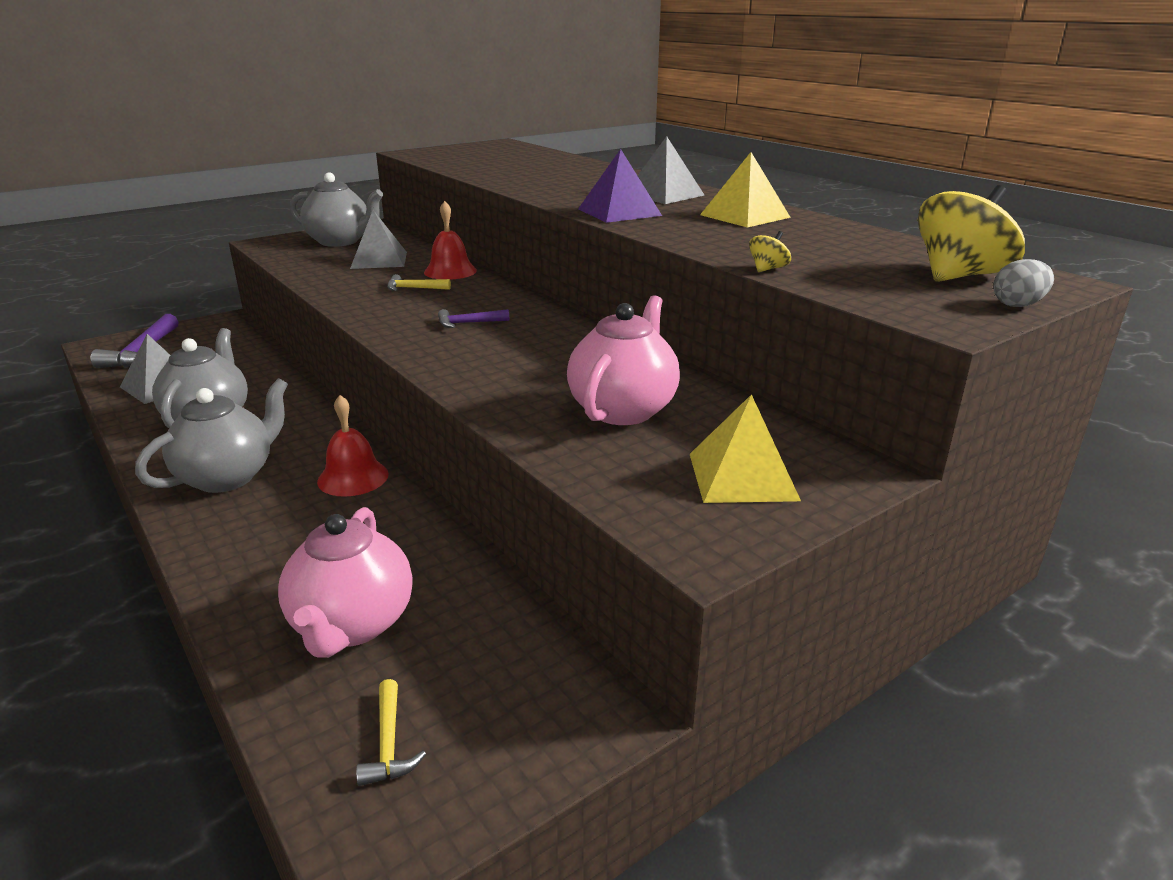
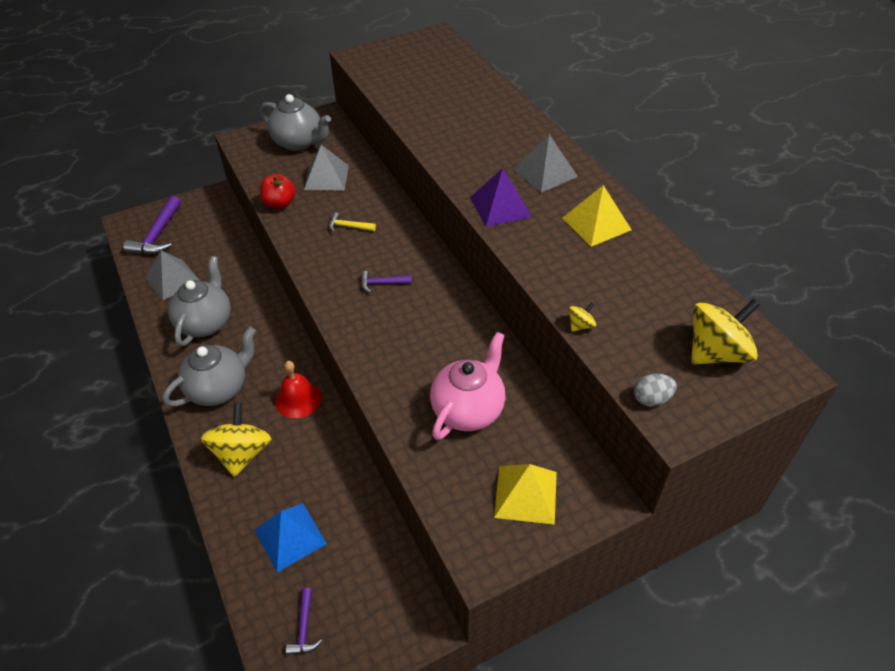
camera: 10 degrees right, 20 degrees up
pink teapot [278,507,413,658] -> blue pyramid [255,503,327,572]
yellow hammer [356,679,426,786] -> purple hammer [286,588,322,655]
red bell [424,201,477,280] -> none
grey egg [993,259,1054,307] -> grey egg moved to [634,374,677,407]
none -> yellow spinning top [201,403,271,477]
none -> red apple [259,174,295,209]

